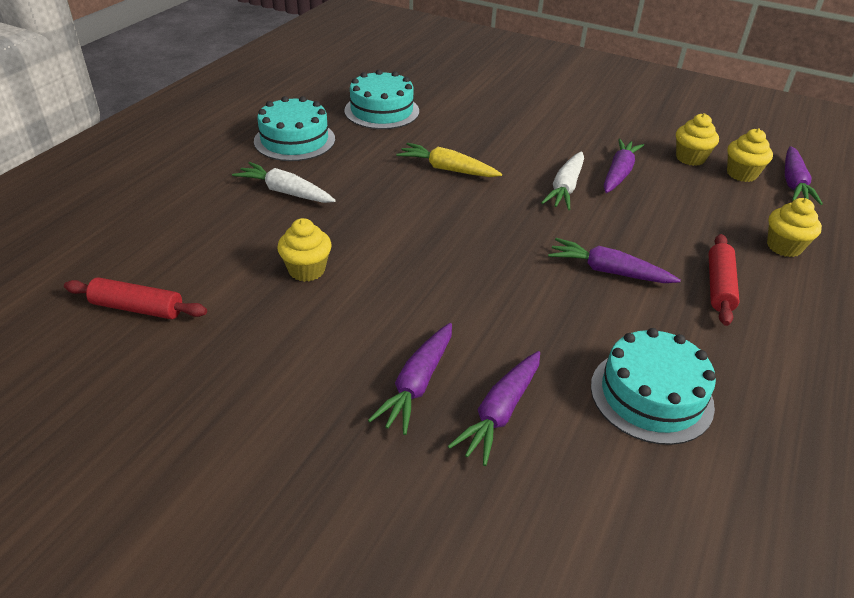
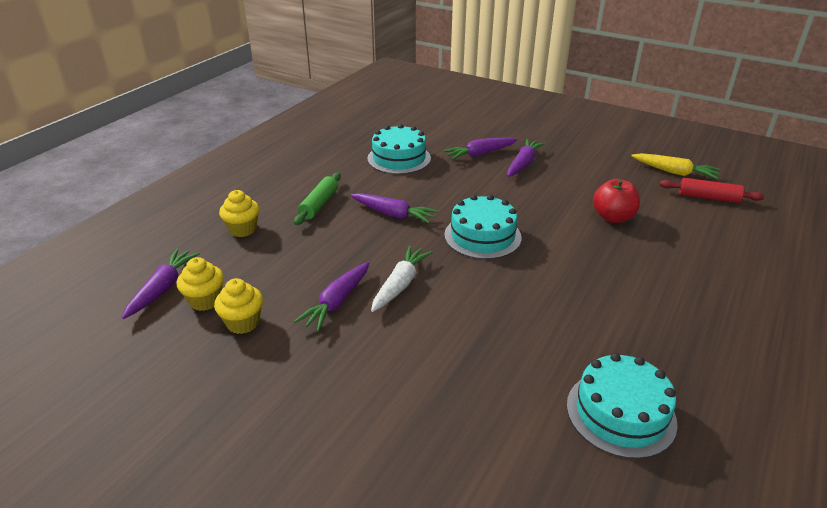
camera: 175 degrees left, 5 degrees down
white carrot [232,162,336,203] -> none
turquoise cake [254,96,335,161] -> turquoise cake moved to [444,195,521,259]
yellow cupcake [277,218,332,282] -> red apple [593,179,640,223]
yellow carrot [396,143,502,177] -> yellow carrot moved to [631,153,720,179]
purple carrot [448,351,540,466] -> purple carrot turned 150 degrees counterclockwise [443,138,517,160]
red rolling pin [709,234,740,326] -> green rolling pin [294,172,341,225]

